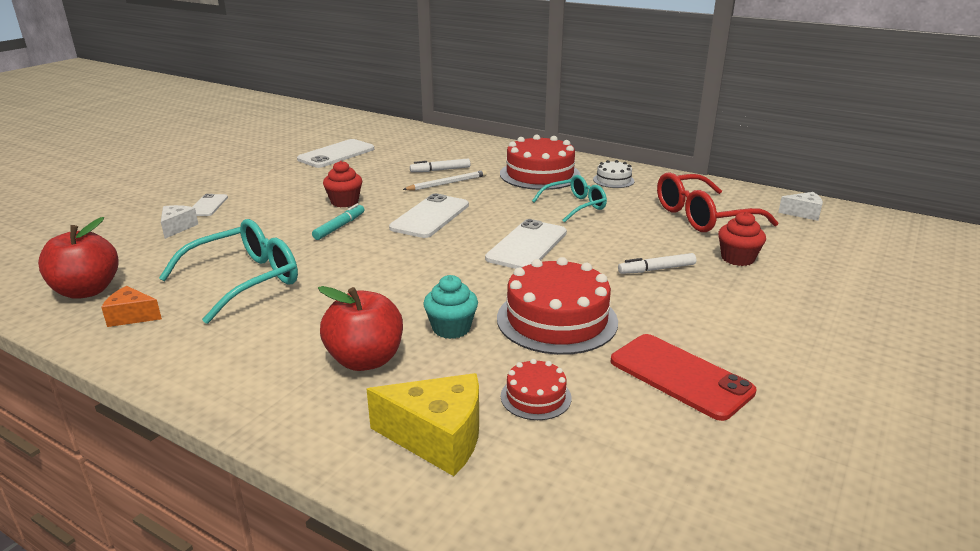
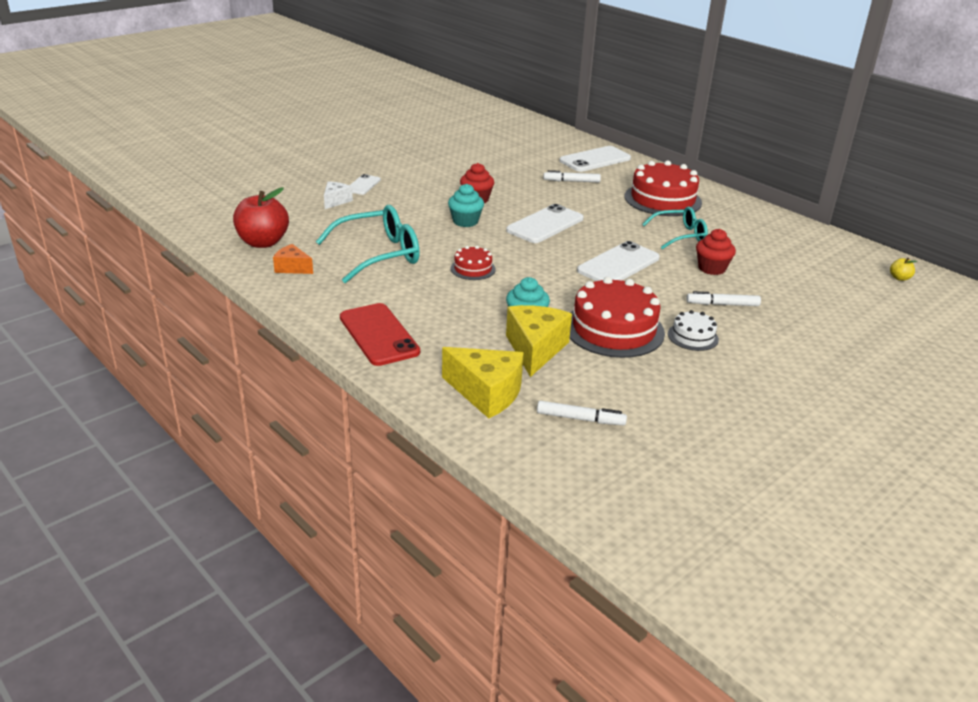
camera: 15 degrees right, 5 degrees up
white phone [297,139,374,168] -> white phone moved to [560,146,631,172]
turquoise marker [312,204,365,240] -> turquoise cupcake [448,184,484,227]
red apple [318,286,403,371] -> none
white pencil [403,170,487,190] -> none
red cake [501,359,571,420] -> red cake moved to [451,246,496,280]
white cake [593,160,634,188] -> white cake moved to [668,310,719,351]
red phone [611,334,756,421] -> red phone moved to [340,303,420,366]
red glasses [657,172,779,232] -> none
red cupcake [718,211,766,266] -> red cupcake moved to [696,229,736,275]
white cheese [778,192,823,221] -> yellow apple [890,258,917,281]
none -> yellow cheese [506,305,572,377]
none -> white marker [537,401,627,425]

